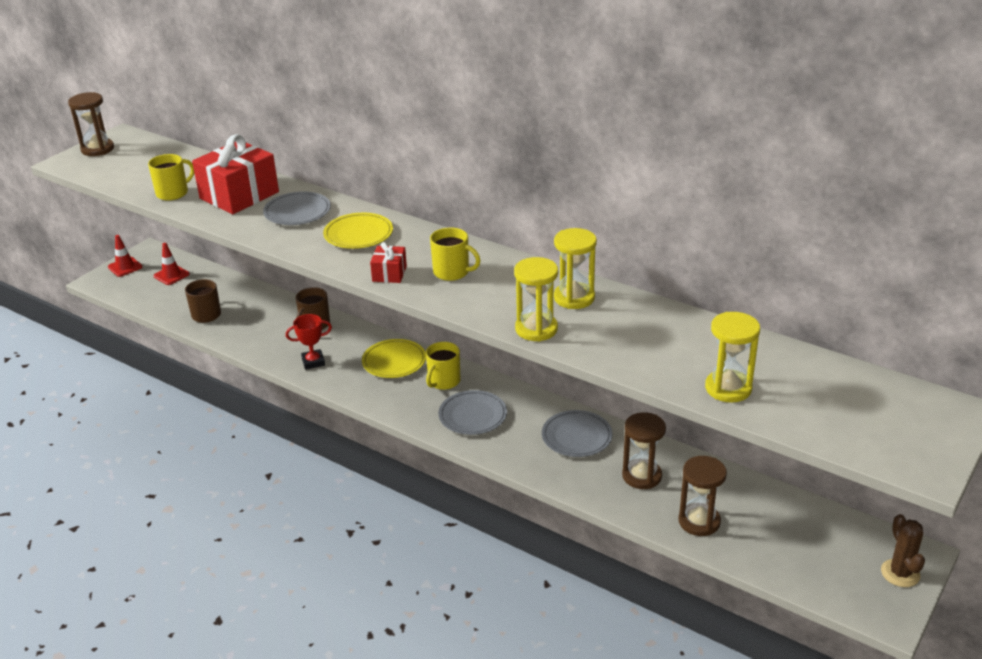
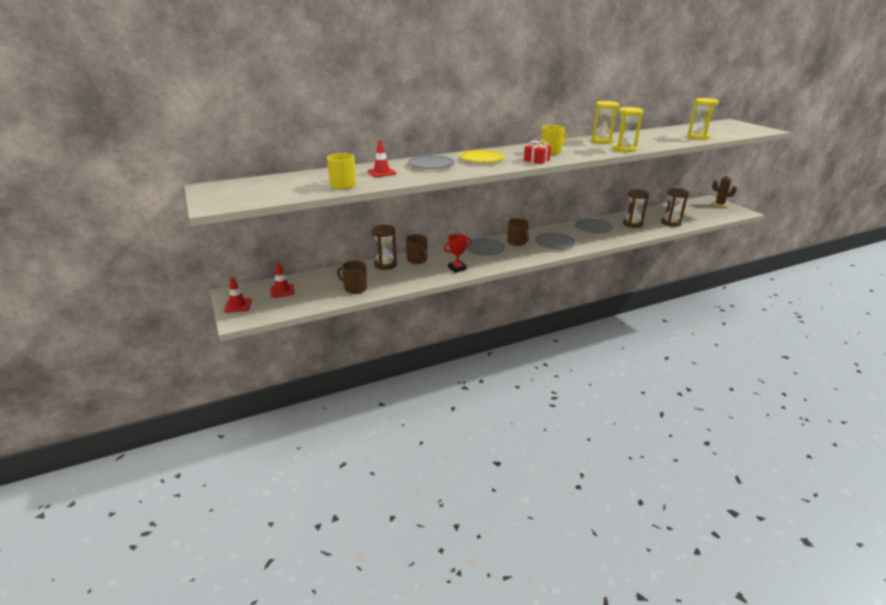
camera: 60 degrees left, 5 degrees down
brown hourglass [68,92,114,156] -> brown hourglass moved to [371,225,397,270]
red gift [192,134,279,214] -> red traffic cone [367,140,396,177]
red trophy [286,314,332,370] -> red trophy turned 45 degrees clockwise [444,234,471,273]
yellow plate [362,339,426,378] -> grey plate [466,238,505,256]
yellow mug [426,342,461,390] -> brown mug [507,218,529,246]

